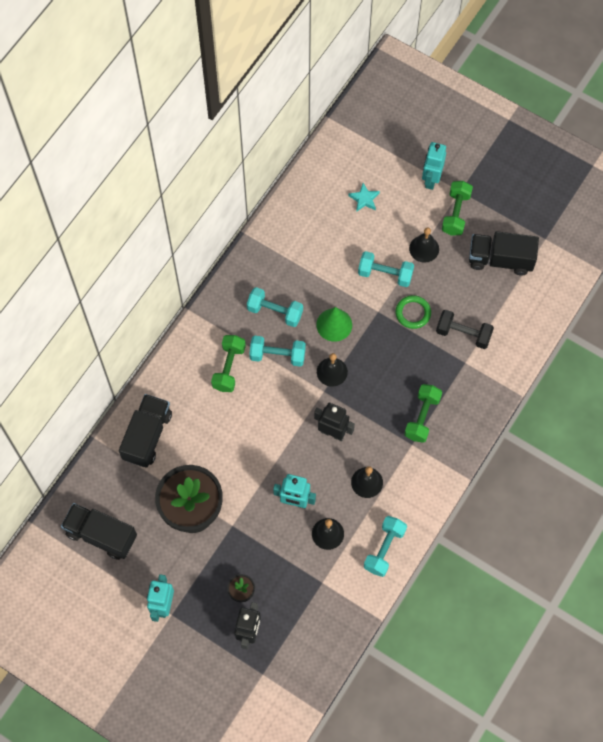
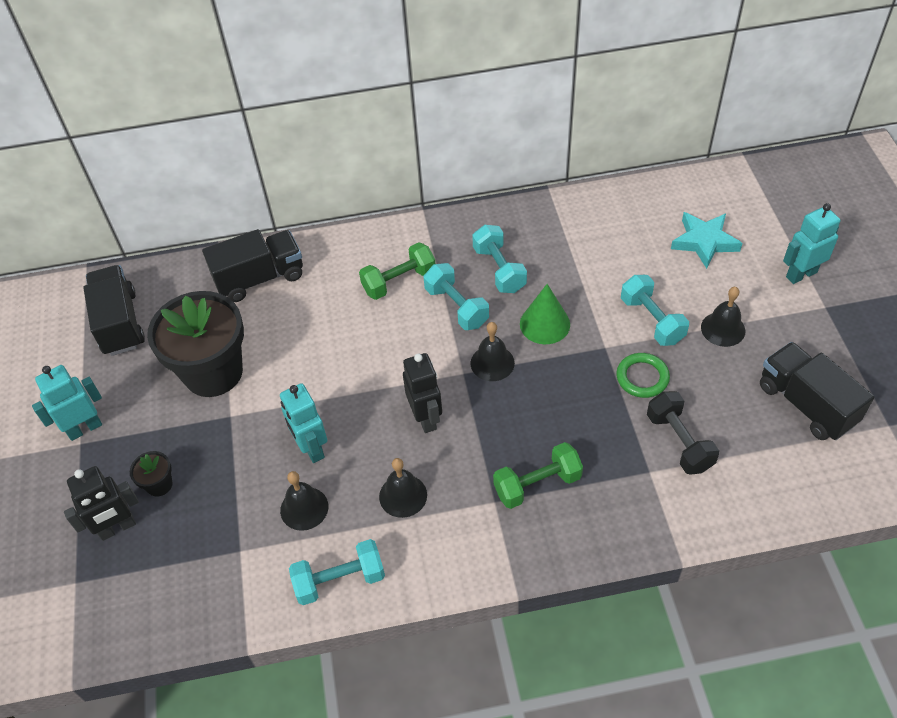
camera: 50 degrees right, 15 degrees down
turquoise star [348,183,380,212] -> turquoise star [671,212,743,269], size x1.58
green dumbbell [442,181,473,236] -> none

